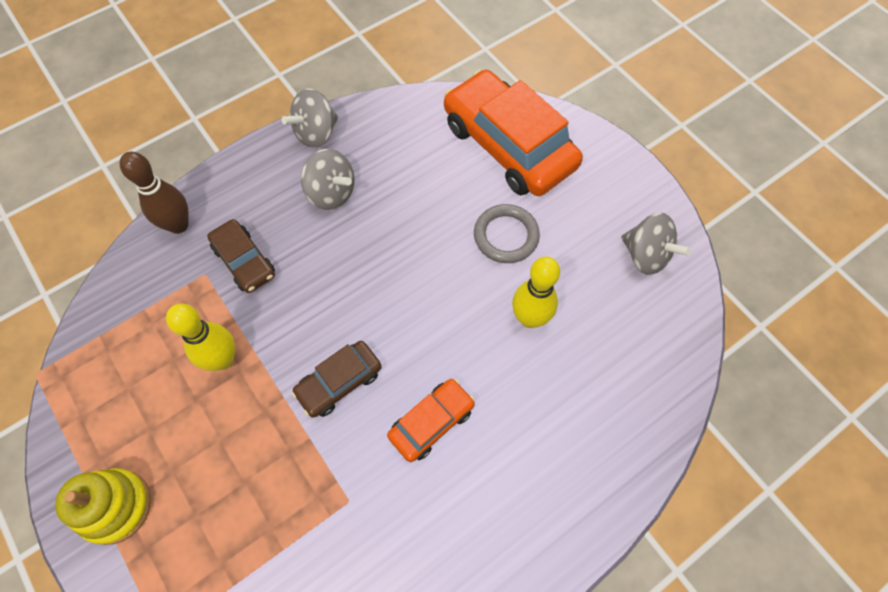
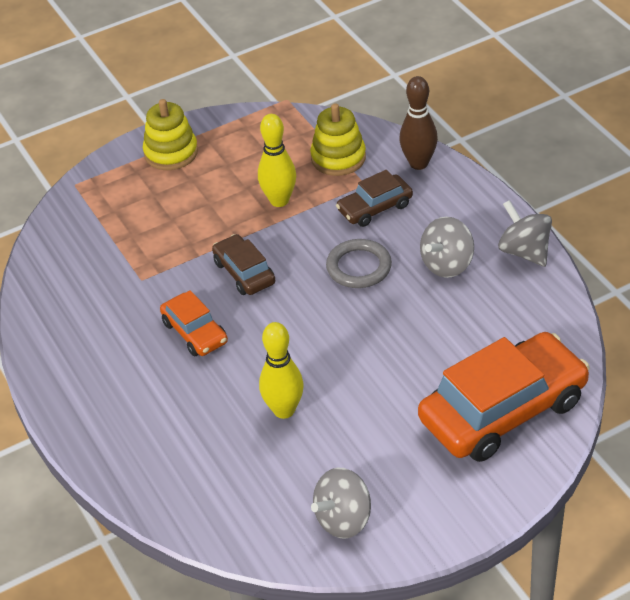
camera: 100 degrees right, 20 degrees down
grey ring [474,204,540,263] -> grey ring moved to [326,239,392,288]
none -> yellow stacking toy [310,103,366,176]

